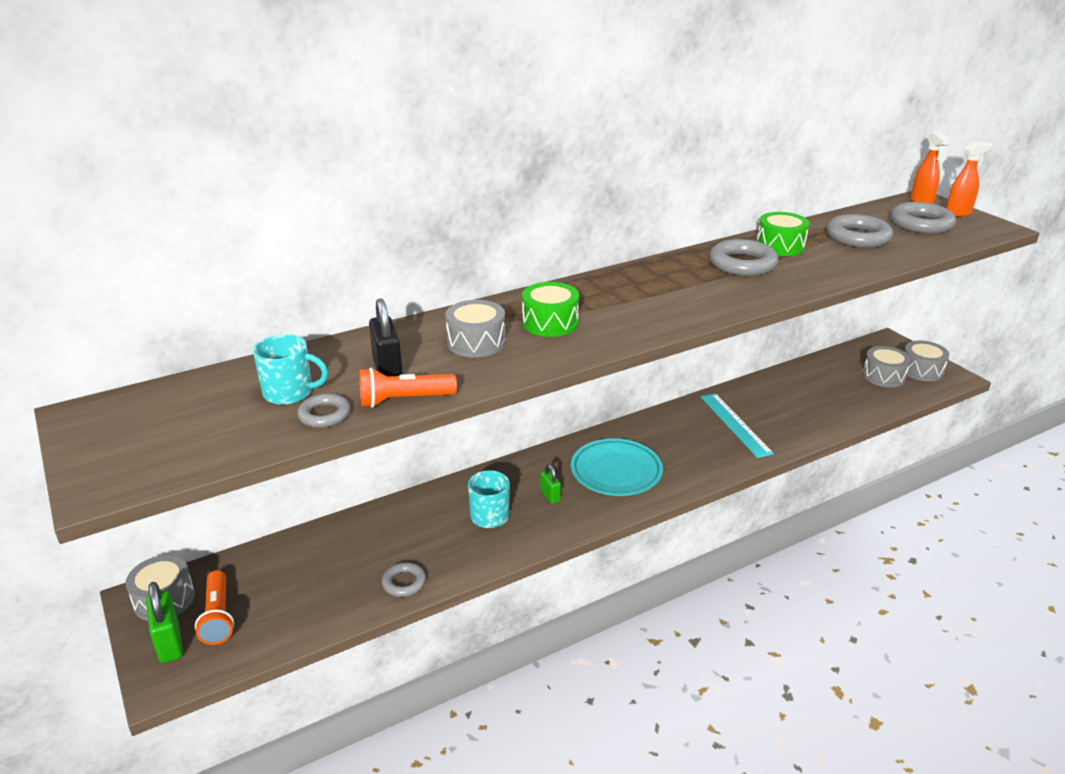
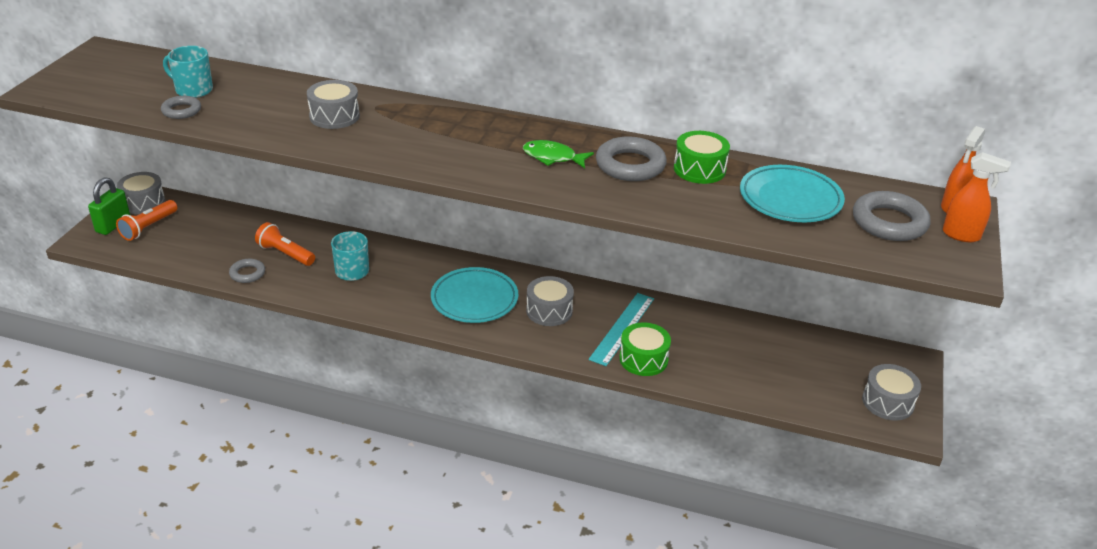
camera: 45 degrees right, 5 degrees up
turquoise mug [253,334,328,405] -> turquoise mug turned 150 degrees clockwise [163,46,213,98]
orange flashlight [360,368,457,408] -> orange flashlight moved to [255,222,315,266]
black padlock [369,298,403,376] -> none
green drum [522,282,579,337] -> green drum moved to [619,322,671,376]
green padlock [540,464,561,504] -> none
grey ring [827,214,893,248] -> turquoise plate [740,165,845,222]
grey drum [862,346,911,388] -> grey drum moved to [526,276,574,326]
none -> green fish [523,140,594,168]

